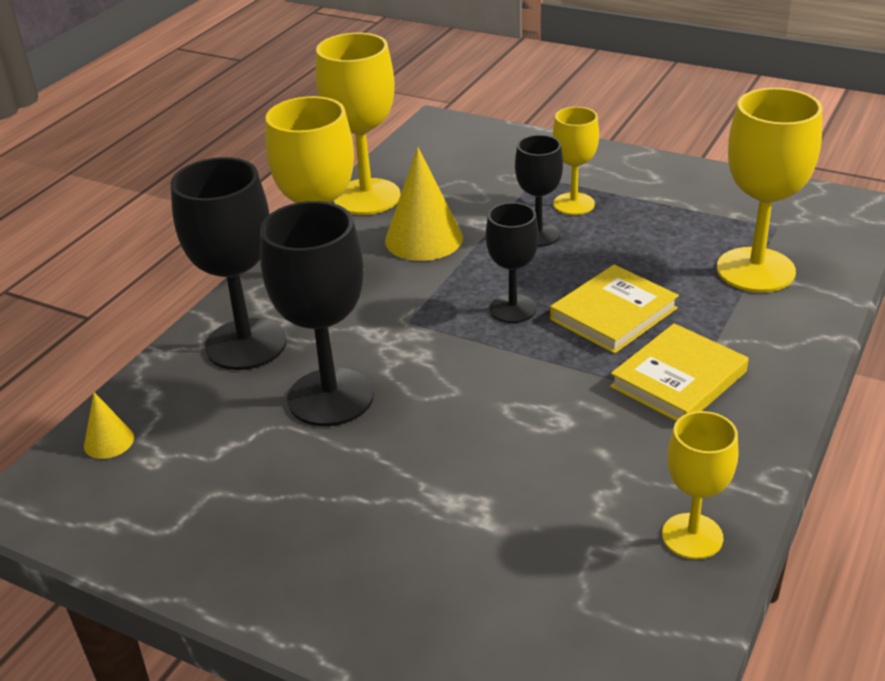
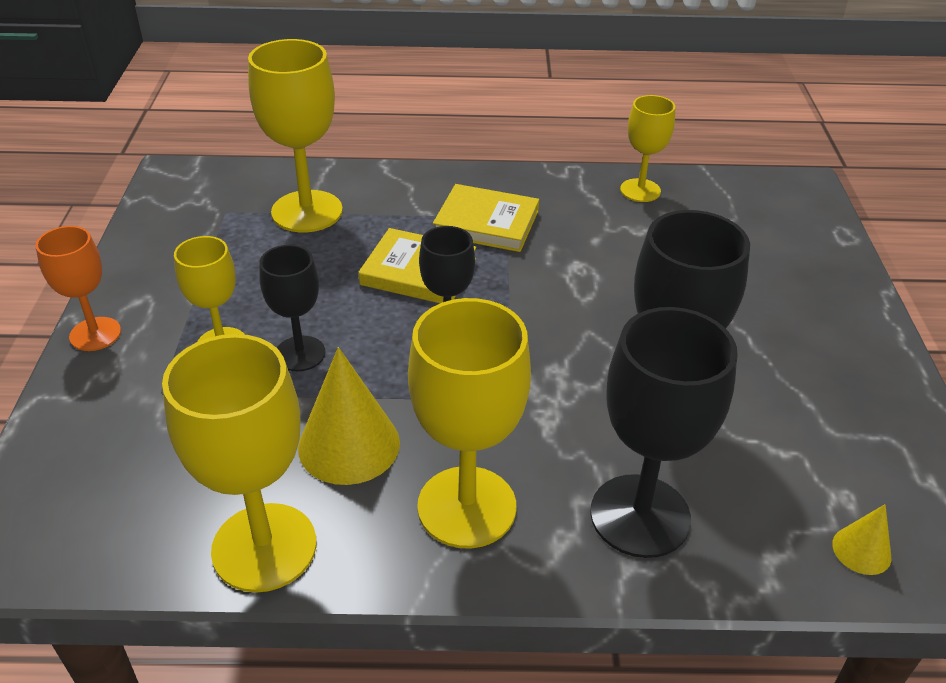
camera: 120 degrees left, 5 degrees up
none -> orange goblet [36,226,121,351]

